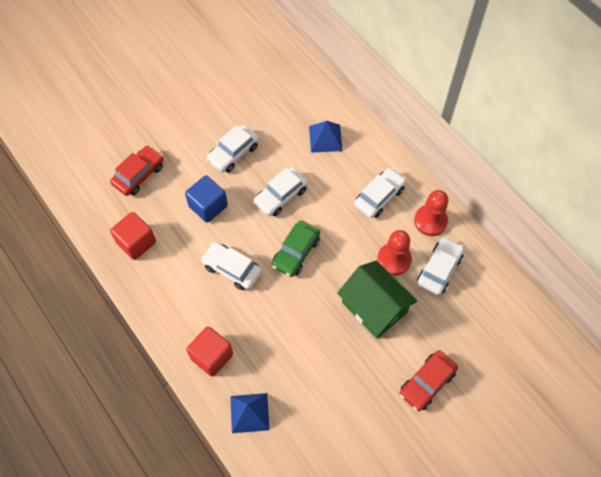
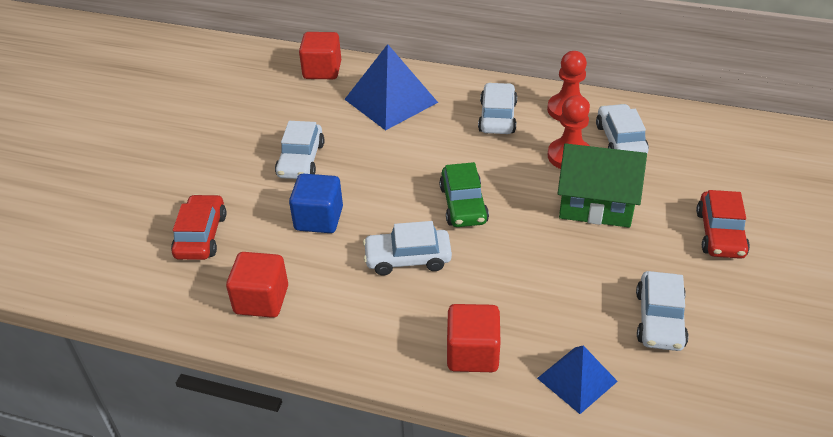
camera: 35 degrees left, 20 degrees down
white car [253,167,308,216] -> white car moved to [636,271,689,351]
blue pyramid [309,121,343,153] -> blue pyramid [344,44,438,131], size x1.65
none -> red cube [299,32,341,79]

